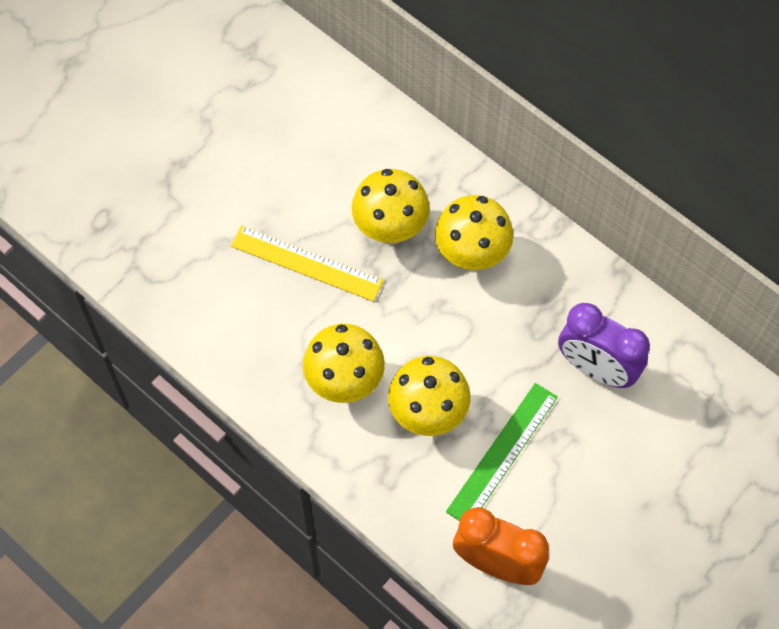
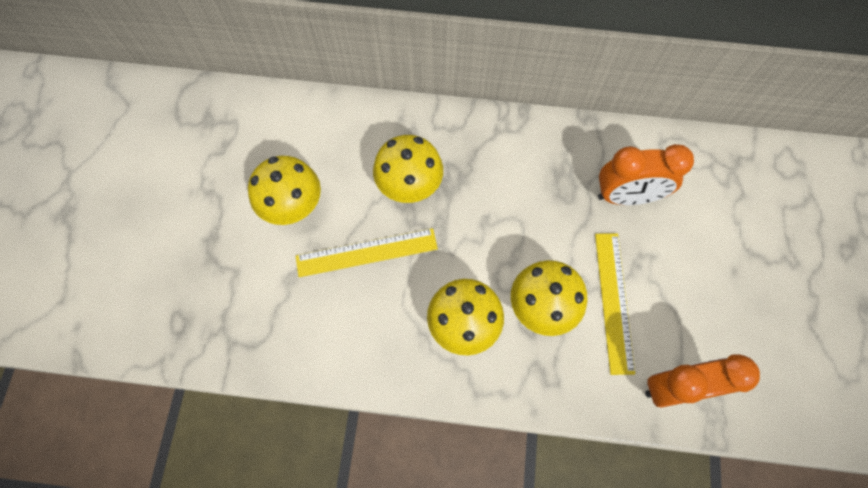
camera: 35 degrees left, 5 degrees up
yellow mushroom [435,195,513,271] -> yellow mushroom moved to [248,156,321,225]
green ruler [446,383,558,521] -> yellow ruler [595,233,635,375]
purple clock [558,303,650,388] -> orange clock [598,144,694,205]

